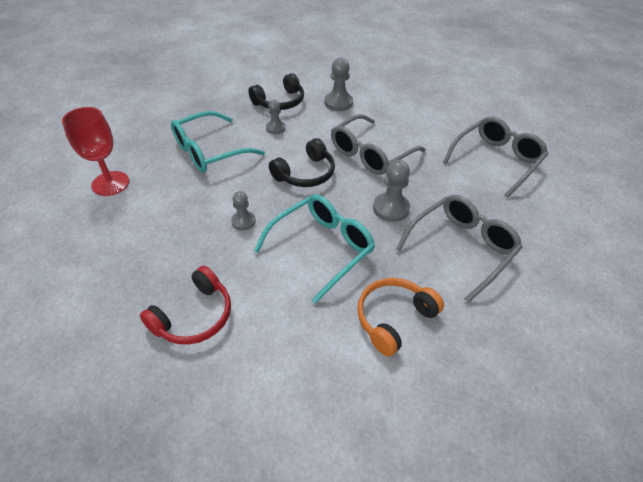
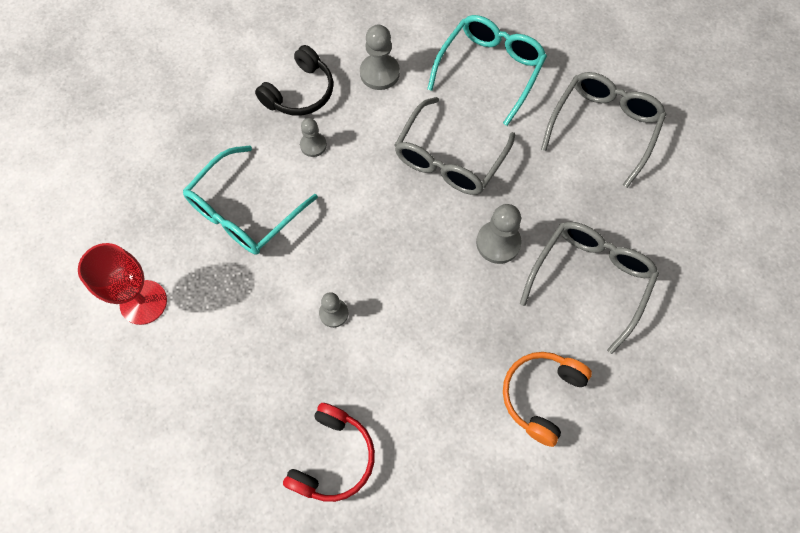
camera: 15 degrees left, 20 degrees up
turquoise glasses [254,194,375,304] -> turquoise glasses moved to [427,15,547,126]
black headphones [269,138,335,187] -> none

